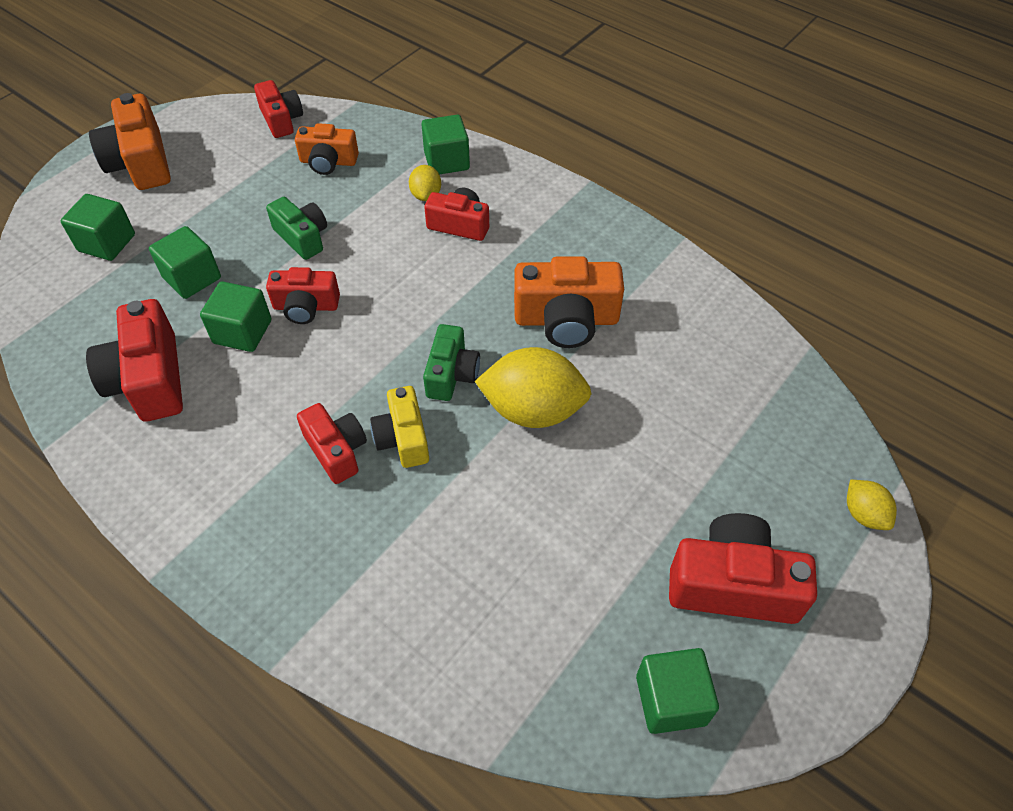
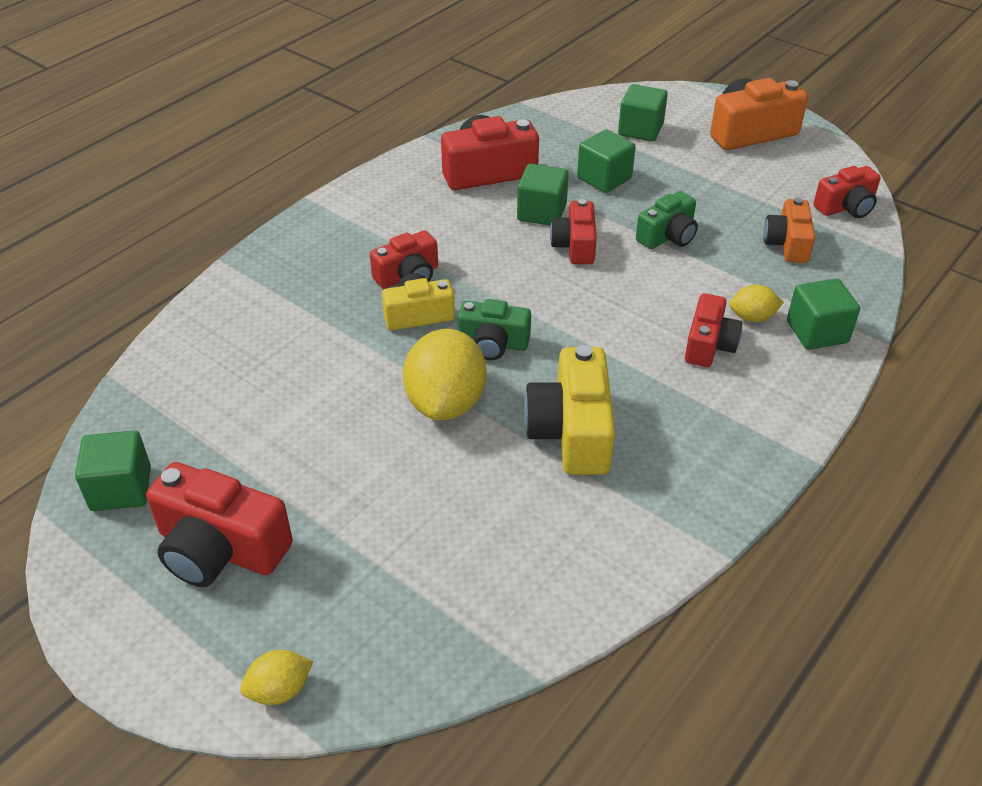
camera: 90 degrees right, 10 degrees down
orange camera [514,256,624,348] -> yellow camera [524,345,615,475]
red camera [669,513,817,624] -> red camera turned 105 degrees clockwise [146,462,293,587]

